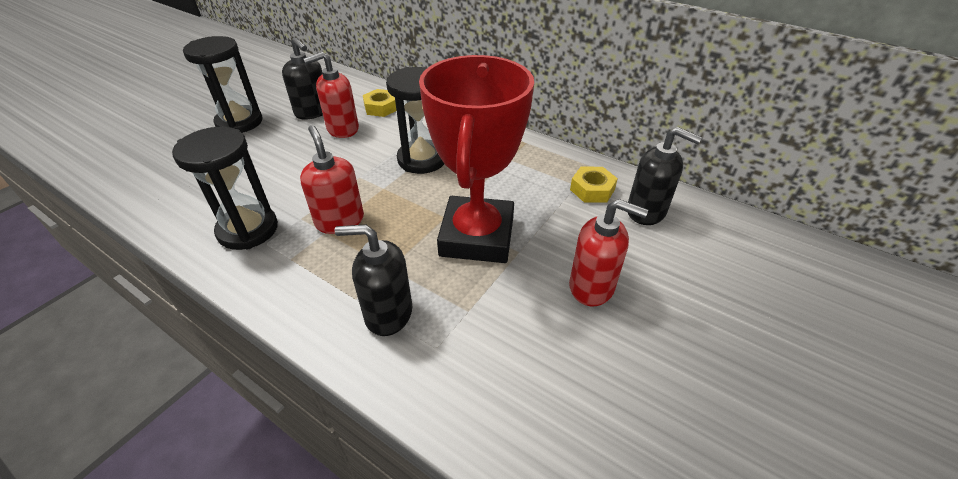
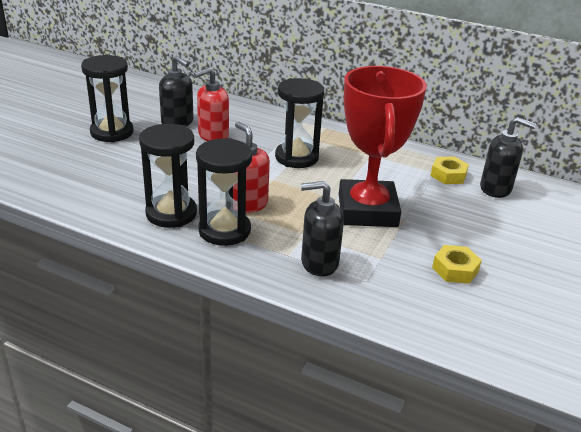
camera: 10 degrees left, 10 degrees down
yellow nut [363,89,396,117] -> yellow nut moved to [432,245,482,284]
red soap dispenser [569,199,648,306] -> none
none -> black hourglass [196,138,252,246]

